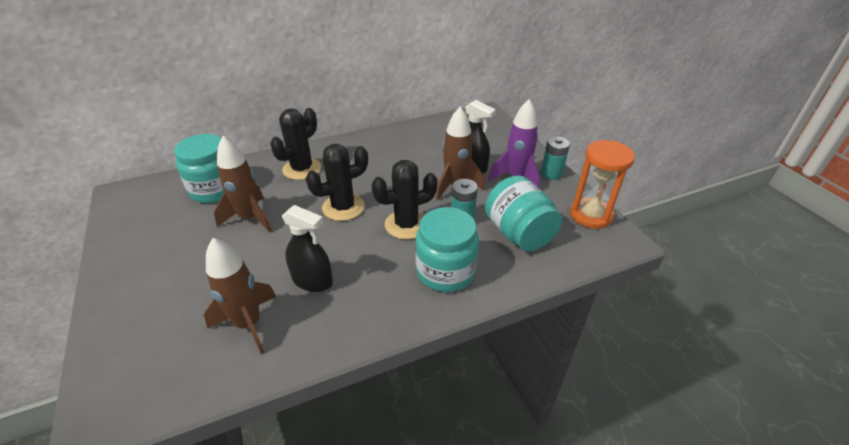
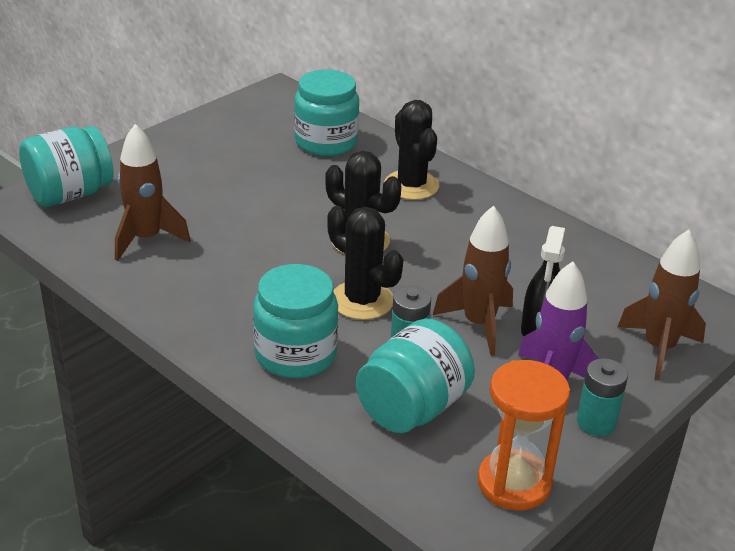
camera: 65 degrees right, 5 degrees down
brown rocket [214,136,272,232] -> brown rocket moved to [617,230,706,380]
black cactus [270,108,321,180] -> black cactus turned 60 degrees clockwise [384,100,439,200]
black spray bottle [282,205,333,292] -> none
none -> turquoise jar [19,126,114,207]

